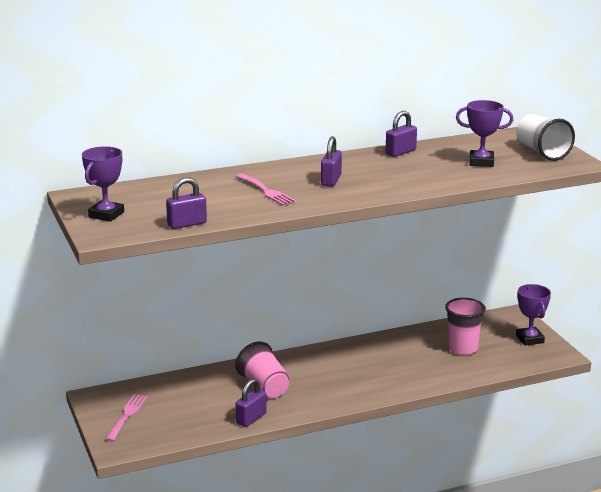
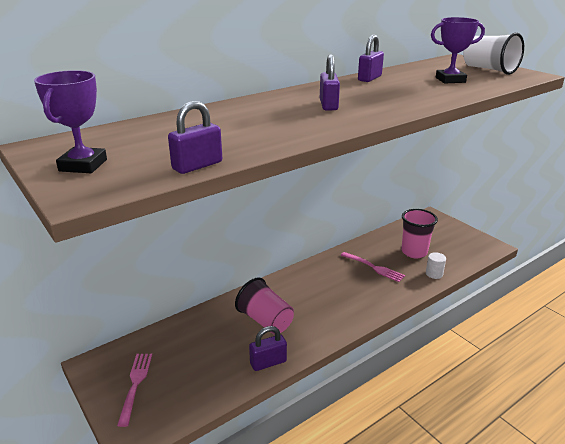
camera: 15 degrees left, 5 degrees up
pink fork [236,173,296,205] -> pink fork moved to [341,252,405,282]
purple padlock [236,379,267,427] -> purple padlock turned 45 degrees clockwise [249,326,287,371]
purple trophy [516,284,551,346] -> none
none -> white cylinder [426,252,446,279]

